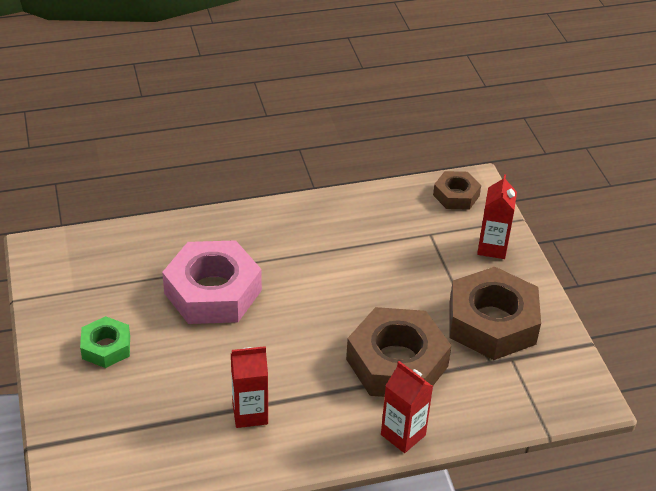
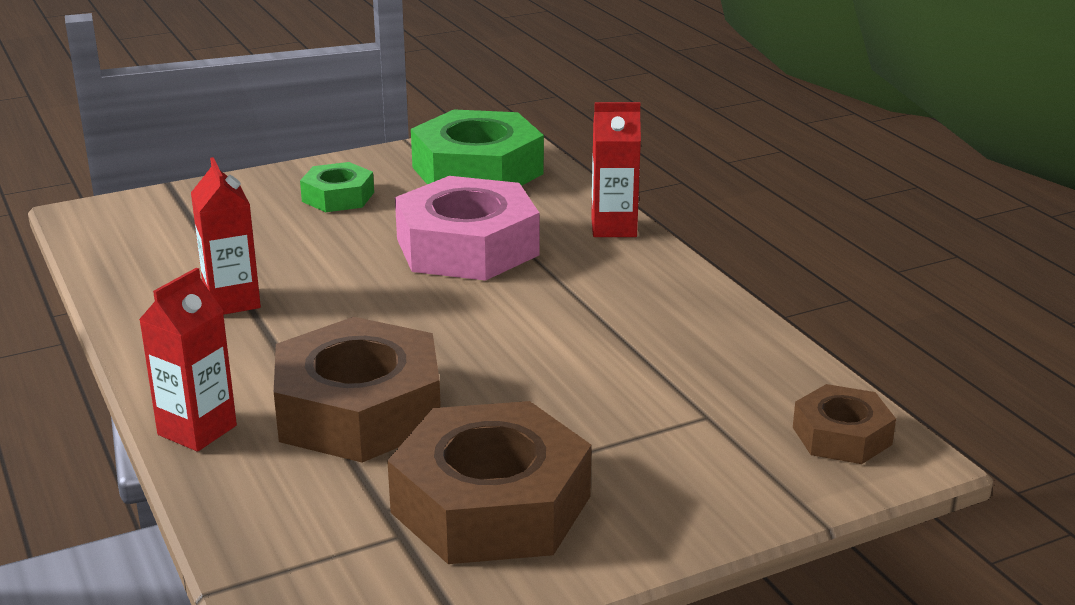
camera: 80 degrees right, 15 degrees down
red carton [477,174,517,259] -> red carton moved to [591,102,641,237]
none -> green nut [411,109,544,186]

